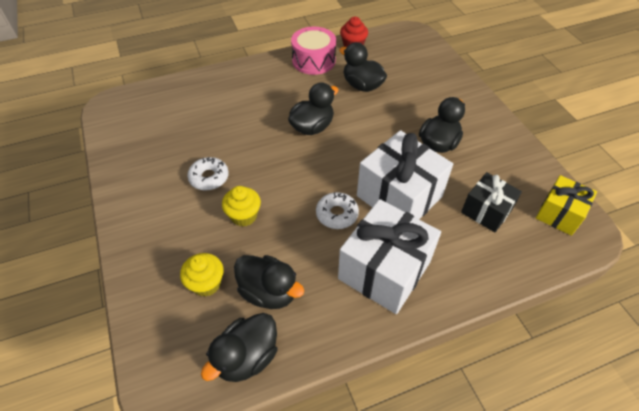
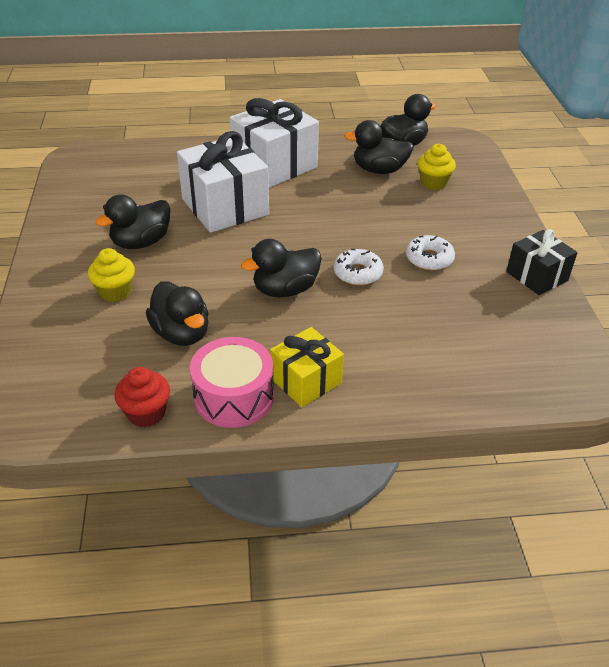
camera: 165 degrees left, 10 degrees down
yellow cupcake [222,186,261,227] -> yellow cupcake moved to [88,248,135,302]
black duck [234,255,304,309] -> black duck turned 45 degrees counterclockwise [344,120,414,174]
white donut [316,192,359,229] -> white donut moved to [334,249,384,286]
black gift [461,172,522,232] -> black gift moved to [506,229,578,295]
yellow gift [536,175,597,236] -> yellow gift moved to [270,327,344,407]

